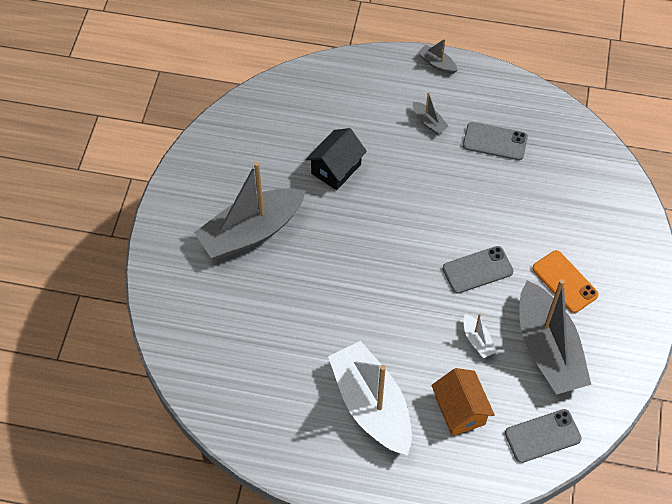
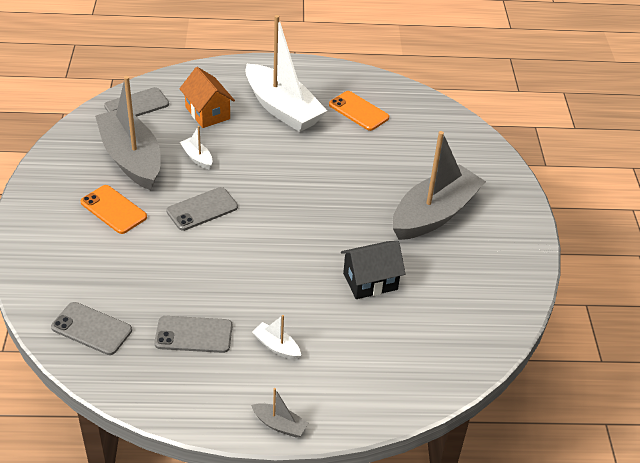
camera: 165 degrees right, 15 degrees down
black house [306,128,367,190] -> black house turned 45 degrees clockwise [341,241,405,299]
grey boat [413,92,449,135] -> white boat [252,315,301,360]
none -> grey phone [51,302,132,355]
none -> orange phone [329,91,389,131]

